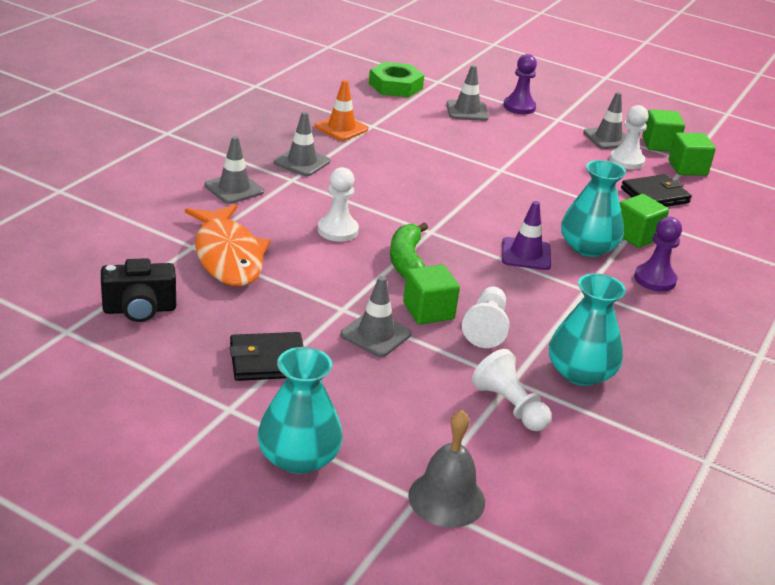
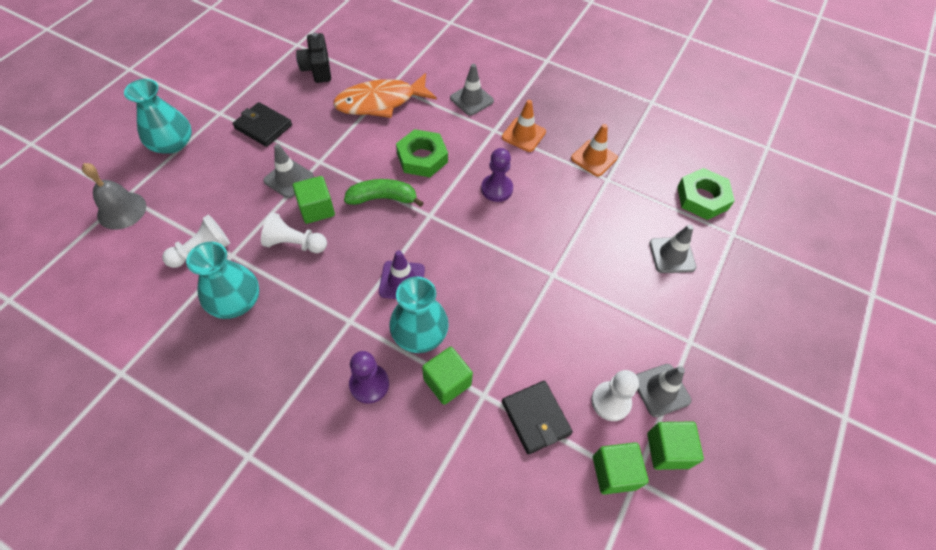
camera: 90 degrees right, 25 degrees up
black wallet [230,332,304,381] -> black wallet turned 45 degrees counterclockwise [233,102,292,147]
grey traffic cone [274,112,330,176] -> orange traffic cone [502,100,546,152]
white pawn [318,167,359,242] -> green nut [396,129,448,177]
purple pawn [503,54,537,114] -> purple pawn moved to [481,148,513,202]

